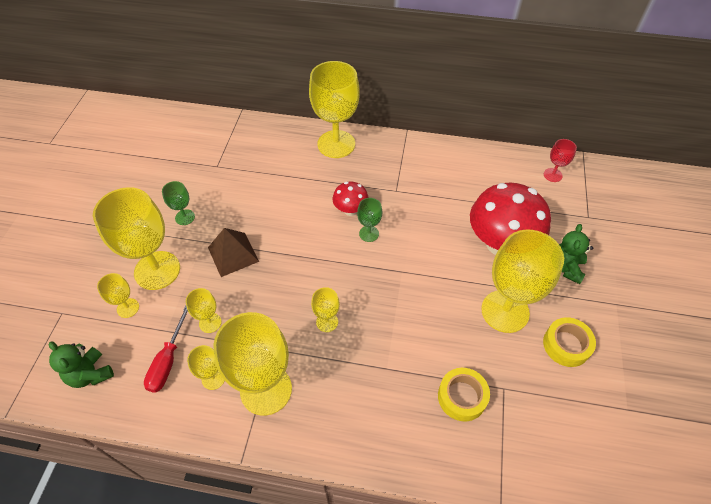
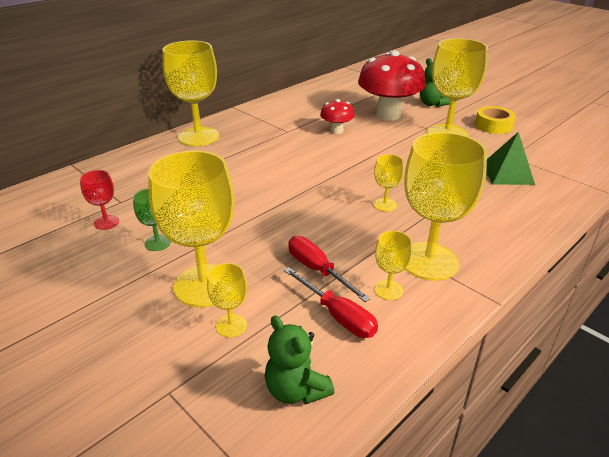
camera: 55 degrees left, 20 degrees down
green teddy bear [49,341,114,388] -> green teddy bear turned 60 degrees clockwise [265,315,334,404]
yellow goblet [186,288,221,333] -> red screwdriver [288,236,370,302]
brown pyramid [208,228,259,277] -> none
red mushroom [332,182,369,216] -> red mushroom moved to [320,99,355,134]
green goblet [357,198,382,242] -> none
yellow tape [438,368,490,422] -> green pyramid [486,132,535,185]
red goblet [544,139,577,182] -> red goblet moved to [80,170,119,230]

